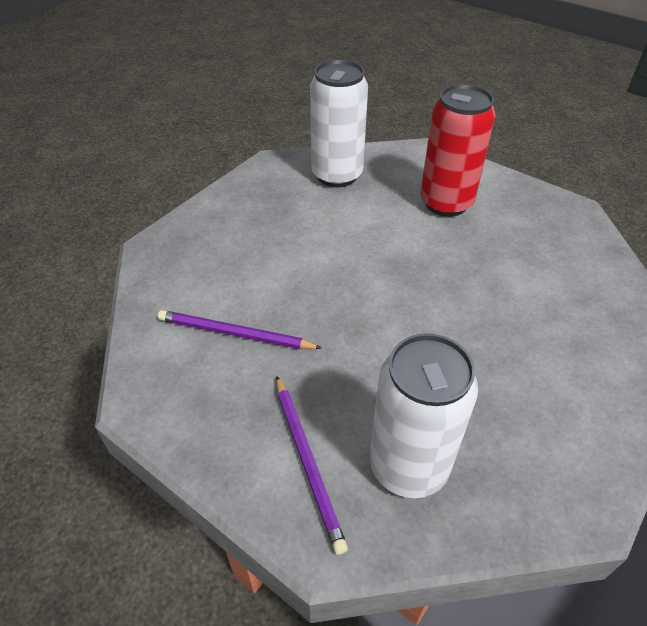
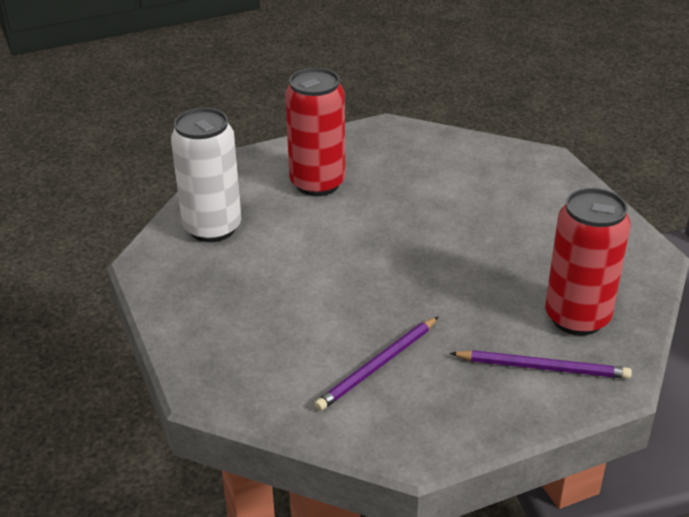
camera: 60 degrees left, 10 degrees down
white can [370,333,478,498] -> red can [545,188,631,336]

